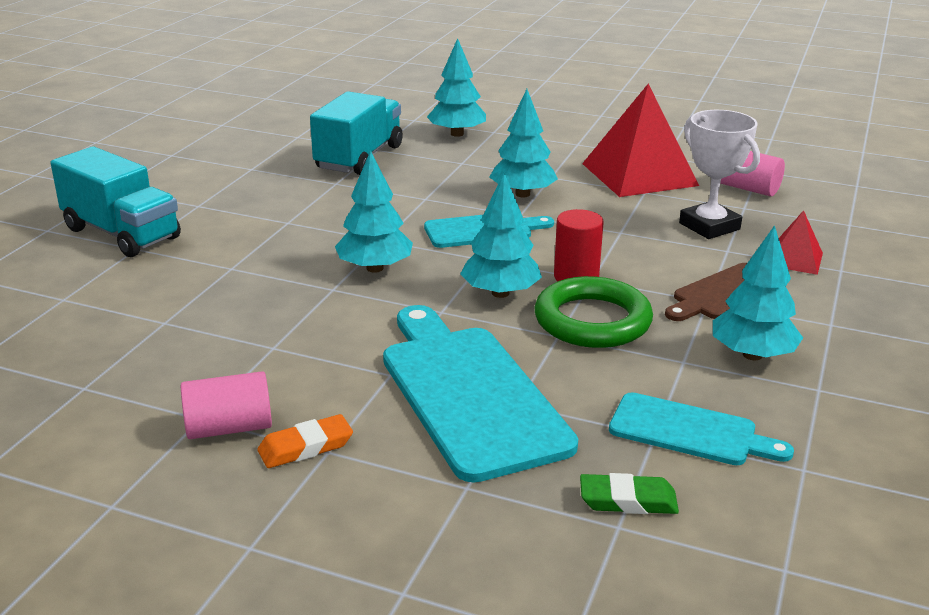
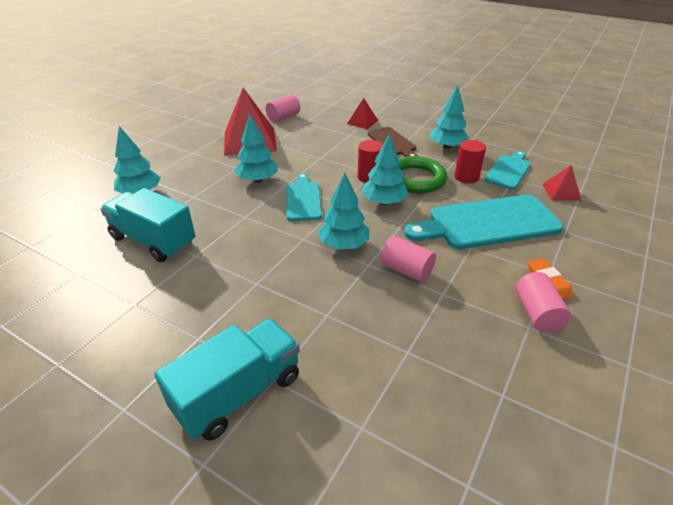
camera: 80 degrees left, 10 degrees up
green eraser [580,473,679,514] -> red pyramid [542,165,581,201]
white trophy [679,110,760,239] -> none
none -> pink cylinder [380,236,436,282]
none -> red cylinder [454,140,486,183]

